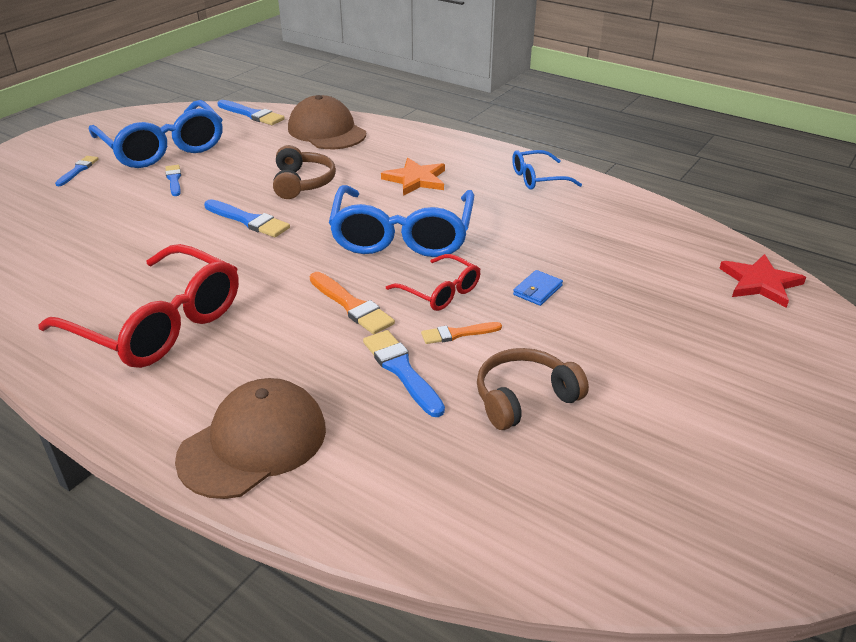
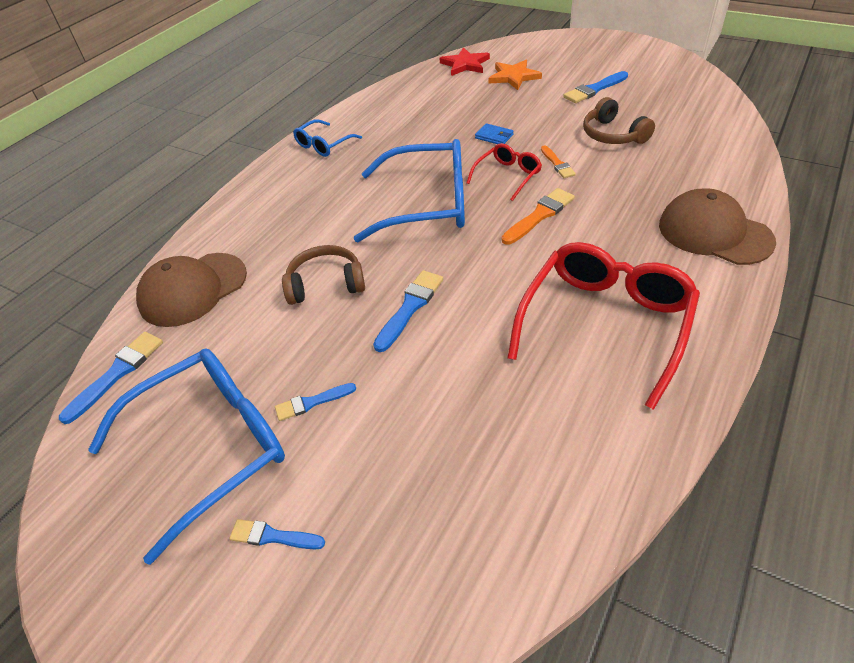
camera: 90 degrees left, 10 degrees up
blue brush [363,330,445,417] -> blue brush moved to [563,71,628,103]
orange star [381,158,445,196] -> orange star moved to [489,60,542,90]
blue glasses [512,150,582,190] -> blue glasses turned 60 degrees clockwise [293,119,362,157]

